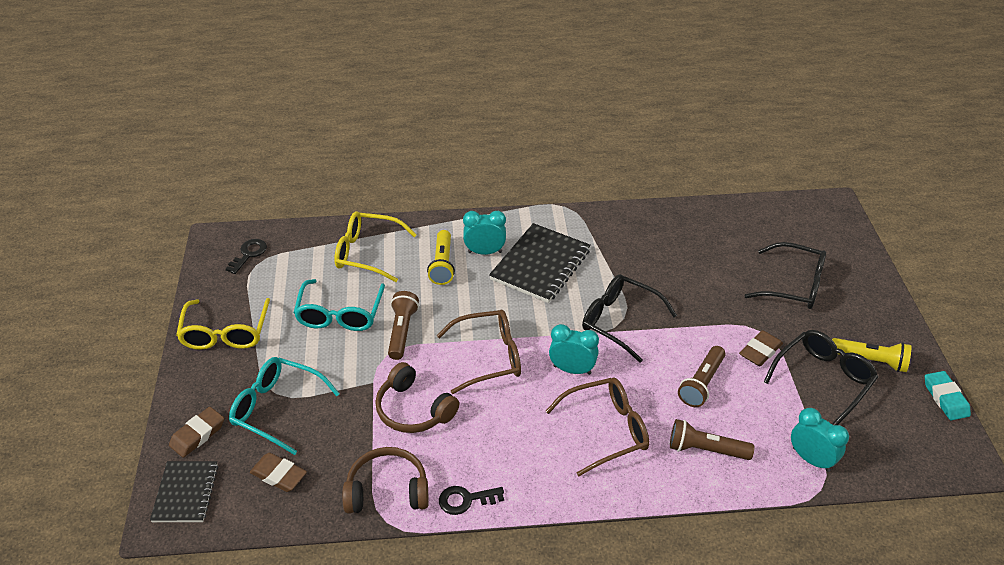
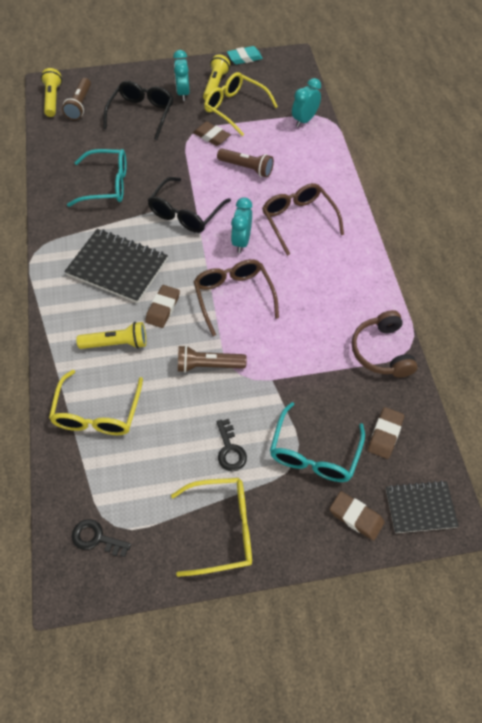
camera: 95 degrees left, 15 degrees up
turquoise glasses [294,279,385,331] -> turquoise glasses moved to [67,149,127,207]
brown headphones [375,362,459,433] -> none
black key [439,486,504,515] -> black key moved to [217,419,247,471]
turquoise clock [463,211,506,255] -> turquoise clock moved to [173,50,190,101]
brown flashlight [670,419,755,460] -> brown flashlight moved to [62,78,91,120]
black glasses [764,330,878,425] -> yellow glasses [204,72,278,136]
none -> yellow flashlight [41,68,62,117]
none -> brown eraser [145,285,180,328]

